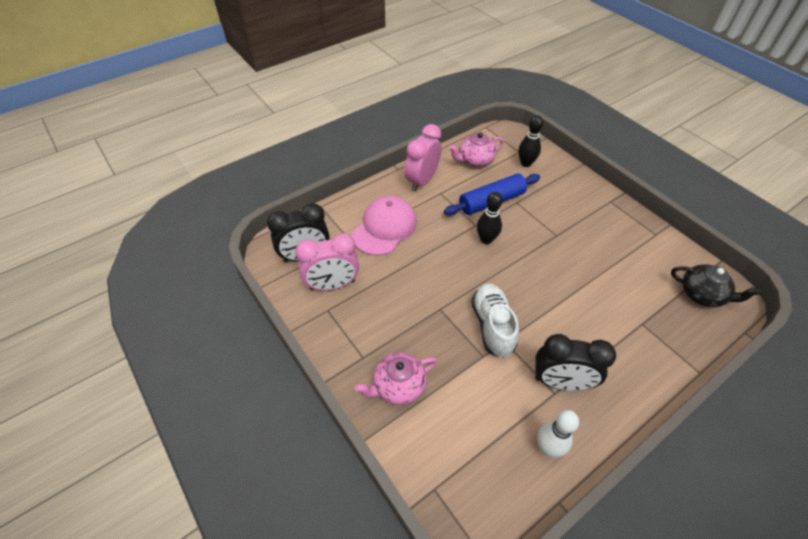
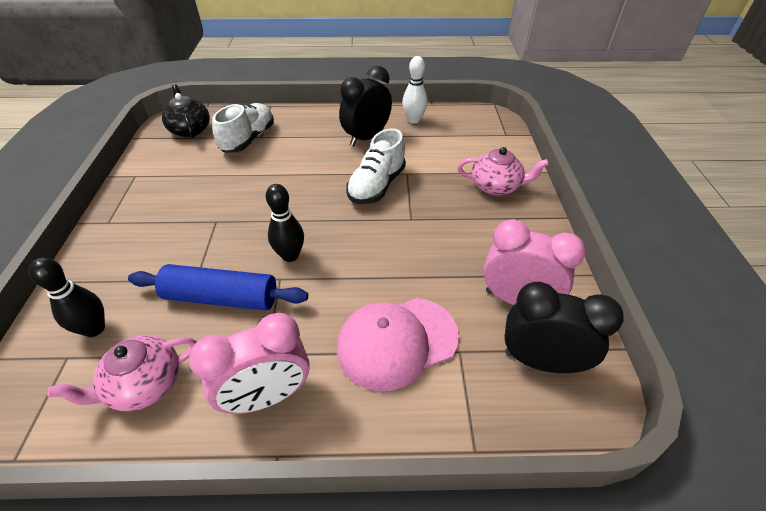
camera: 145 degrees left, 5 degrees down
pink teapot [449,132,504,167] -> pink teapot turned 135 degrees clockwise [47,335,197,411]
black clock [535,334,616,391] -> black clock turned 90 degrees counterclockwise [339,66,392,146]
none -> white shoe [212,103,274,153]

